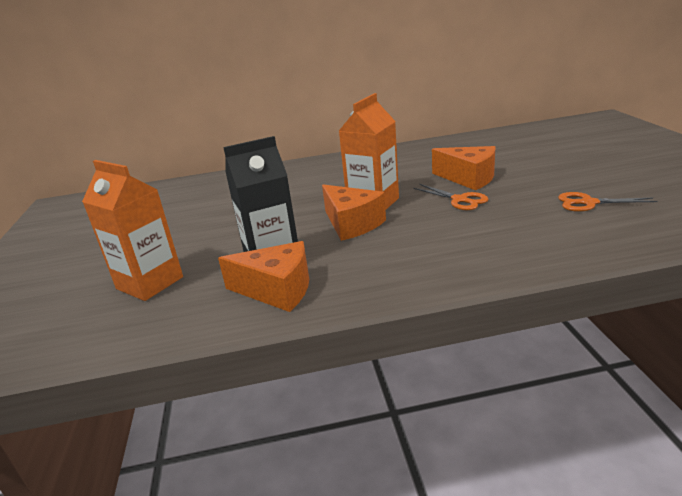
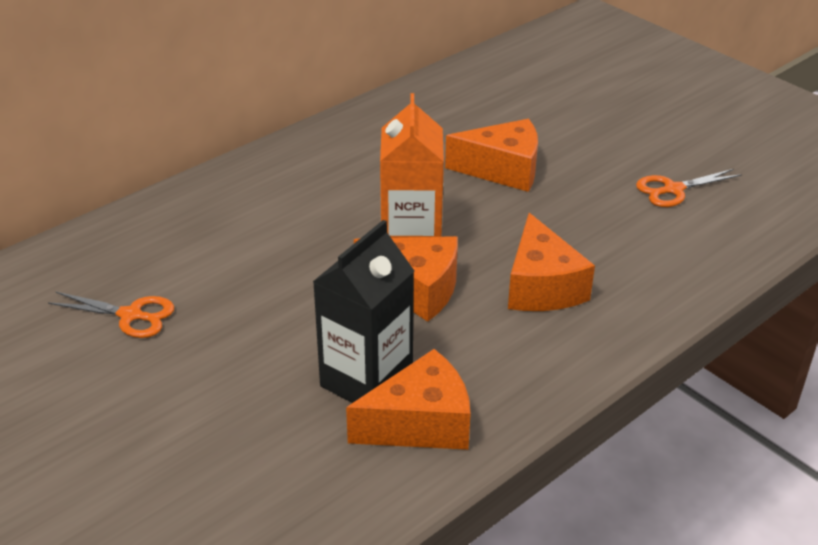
camera: 35 degrees left, 10 degrees up
orange carton [82,160,183,301] -> none
orange scissors [414,184,488,210] -> orange scissors moved to [48,291,174,338]
none -> orange cheese [508,213,595,311]

